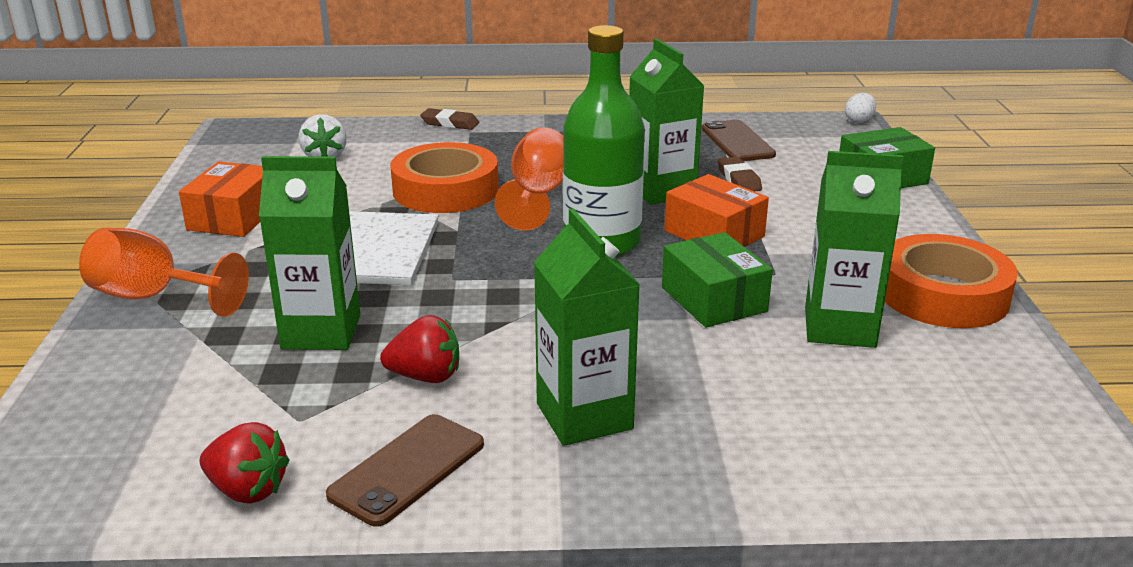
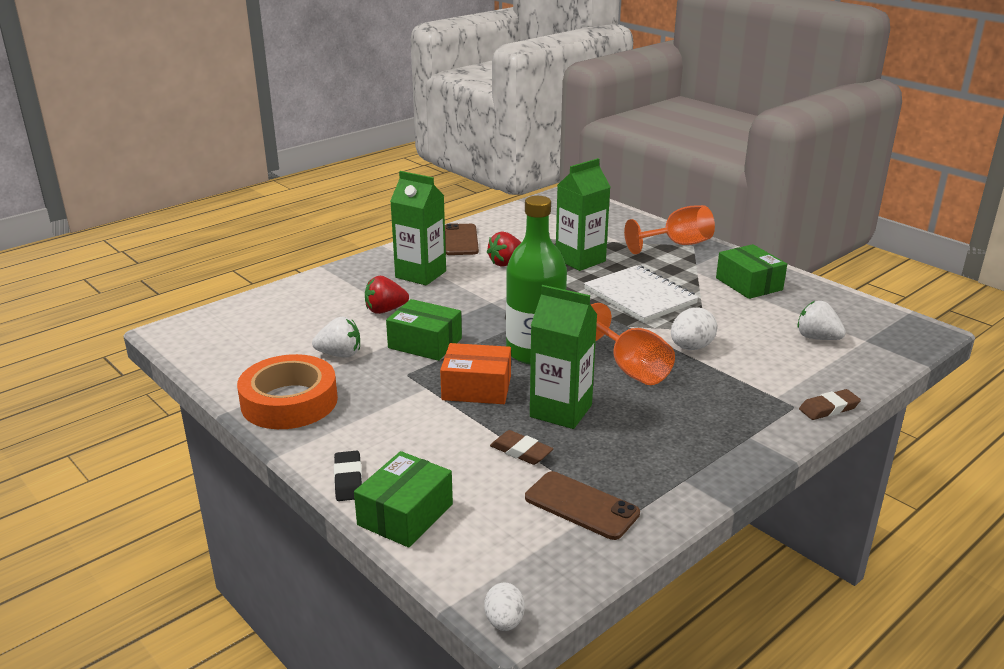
camera: 140 degrees right, 0 degrees up
orange box [179,162,263,237] -> green box [716,244,787,299]
red strawberry [200,422,290,504] -> red strawberry moved to [365,276,409,314]
orange tape [390,142,499,213] -> white egg [671,308,717,350]
green carton [805,151,903,348] -> white strawberry [312,317,360,358]
none -> black eraser [334,451,363,501]

